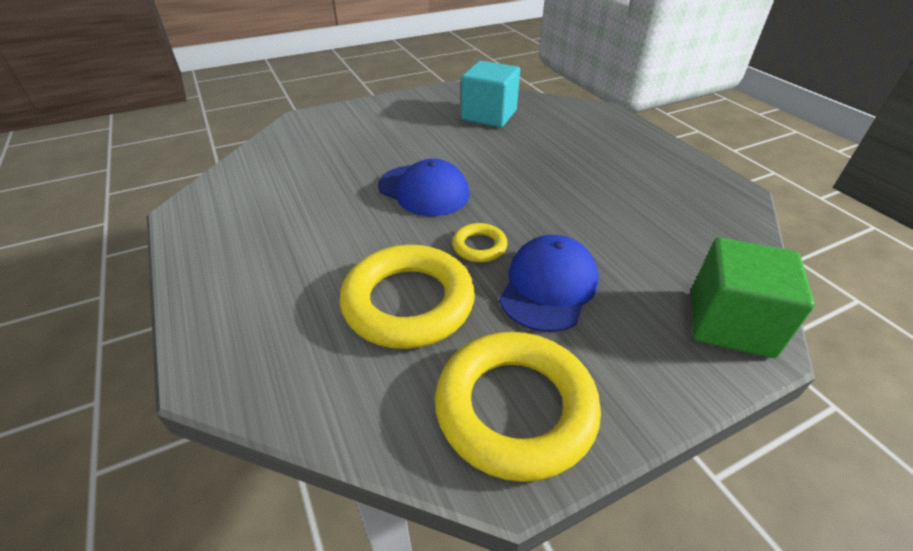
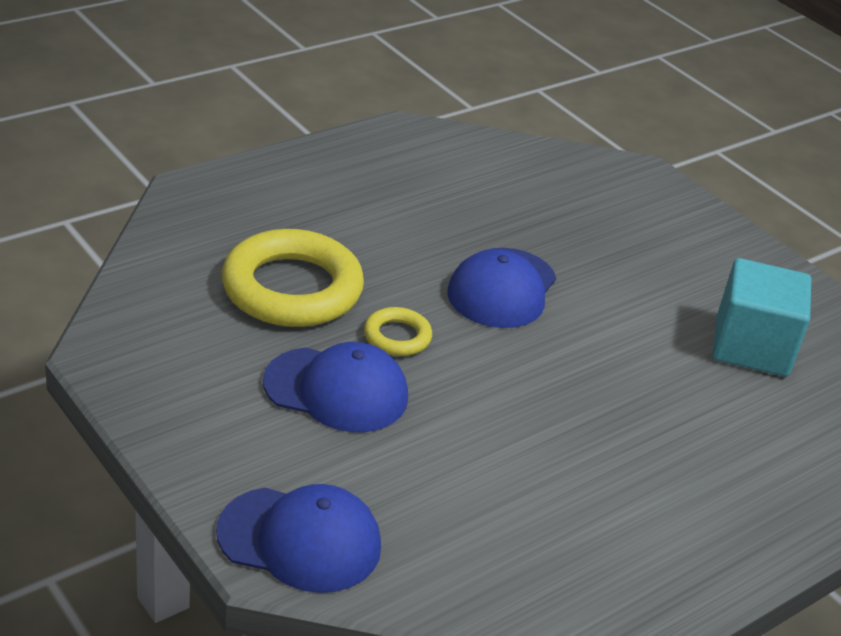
camera: 75 degrees right, 5 degrees down
yellow ring [435,332,601,482] -> none
green cube [691,238,815,358] -> blue cap [216,484,381,593]

